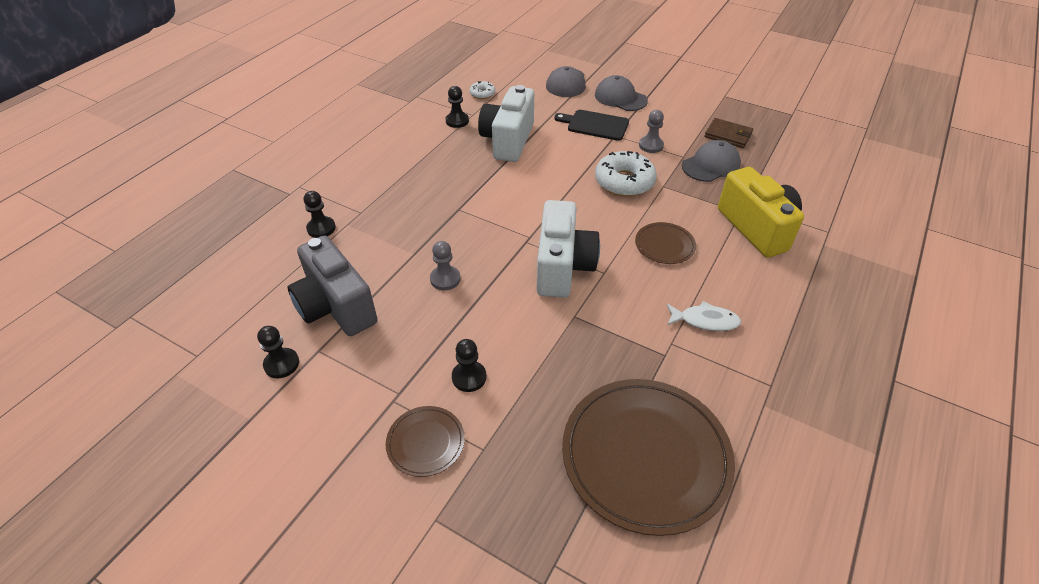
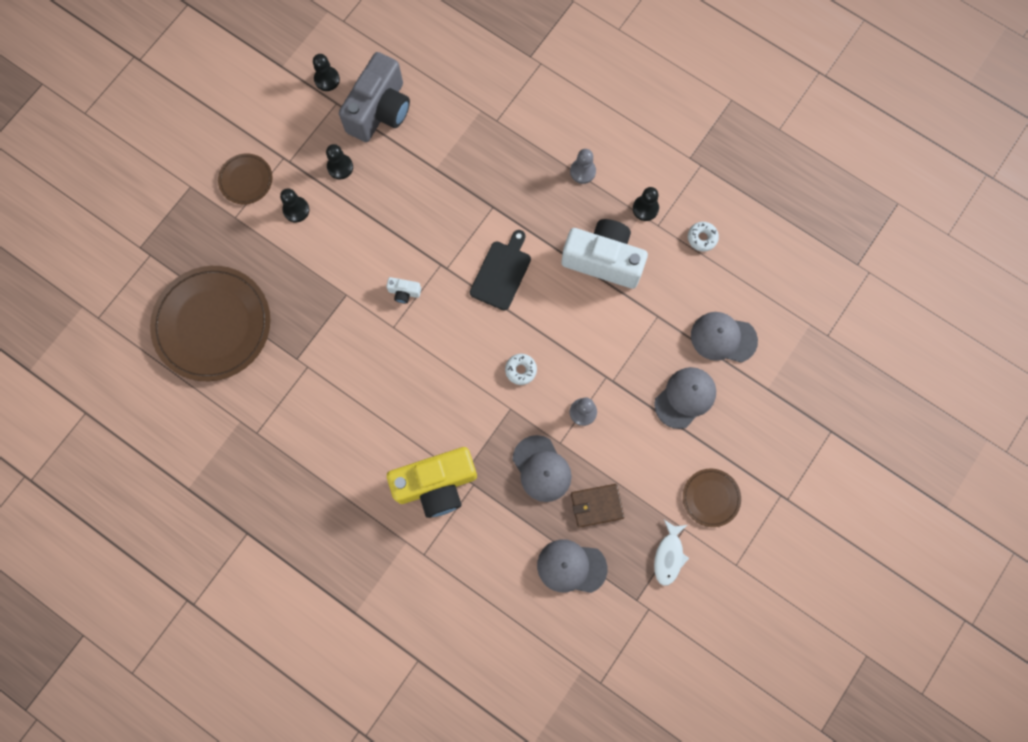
camera: 95 degrees right, 30 degrees up
grey camera [288,235,377,336] -> grey camera turned 150 degrees clockwise [339,52,410,142]
black pawn [304,191,336,238] -> black pawn moved to [326,144,353,179]
grey pawn [430,241,460,290] -> grey pawn moved to [570,149,596,184]
white camera [537,200,600,298] -> white camera [386,277,421,303], size x0.40
black cutting board [554,110,629,141] -> black cutting board moved to [470,230,531,310]
white donut [595,151,657,197] -> white donut [505,354,537,385], size x0.50
brown plate [635,222,696,264] -> brown plate moved to [683,469,741,527]
white fish [667,301,741,331] -> white fish moved to [654,520,689,586]
brown wallet [704,118,753,148] -> brown wallet turned 45 degrees clockwise [571,484,624,528]
none -> grey cap [537,539,607,593]

